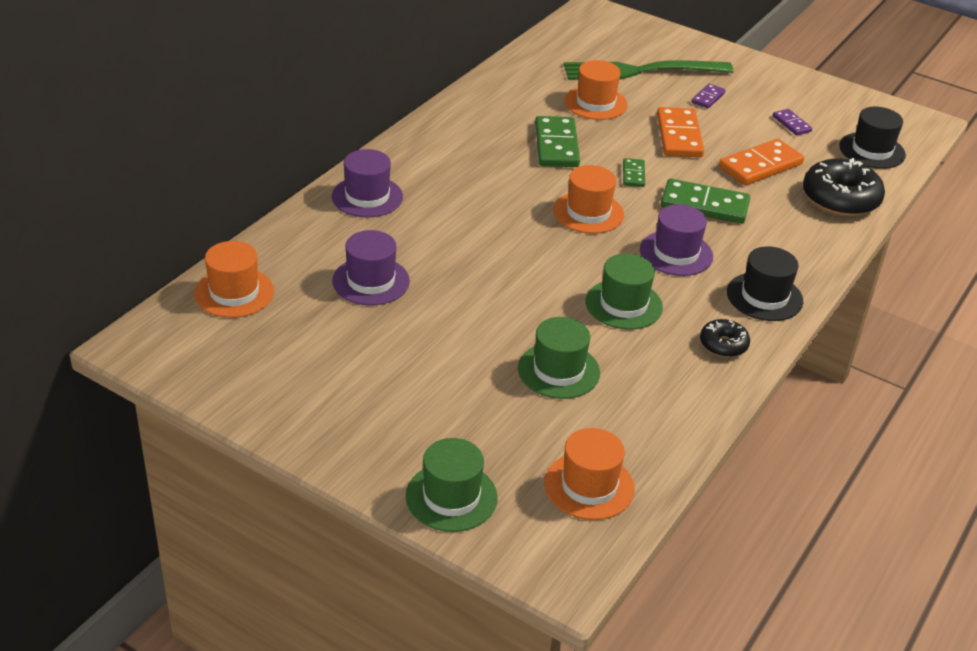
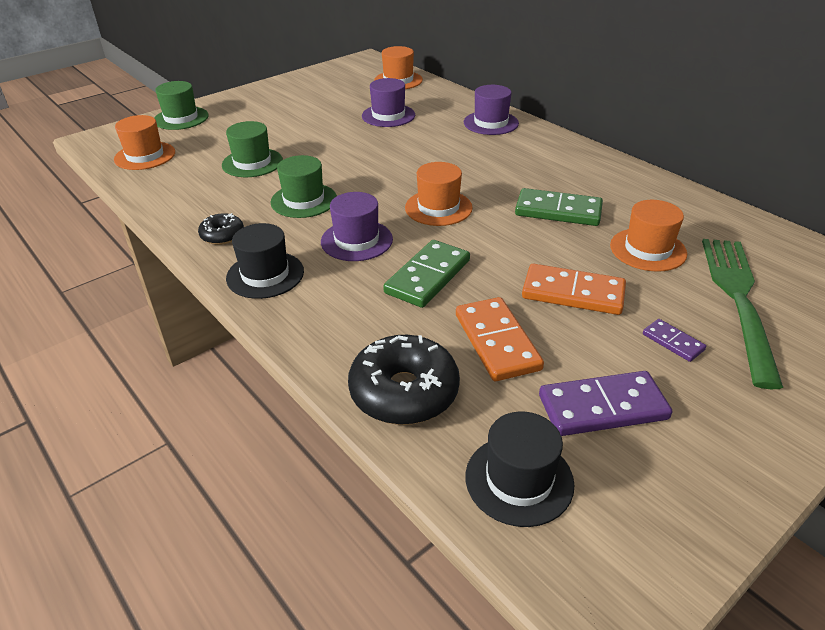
camera: 110 degrees right, 0 degrees up
green domino [623,158,645,187] -> none
purple domino [773,109,812,135] -> purple domino [539,371,672,436], size x1.91

